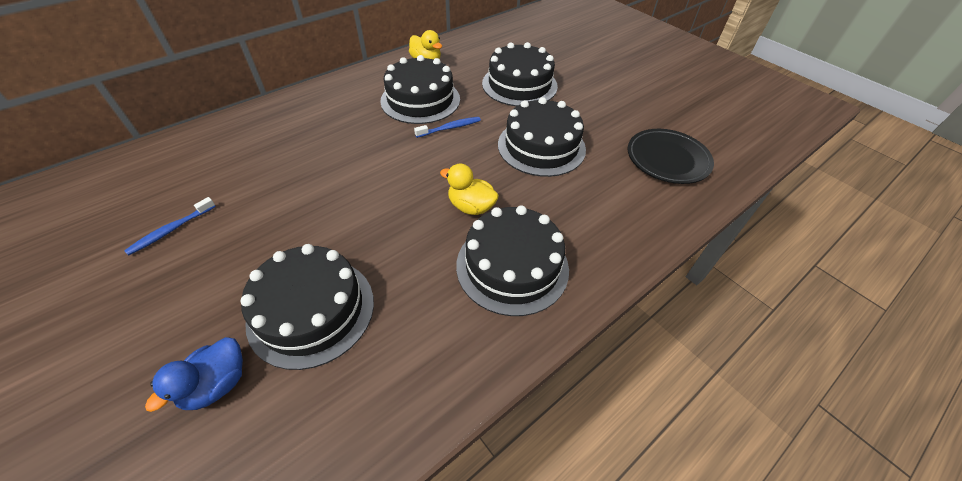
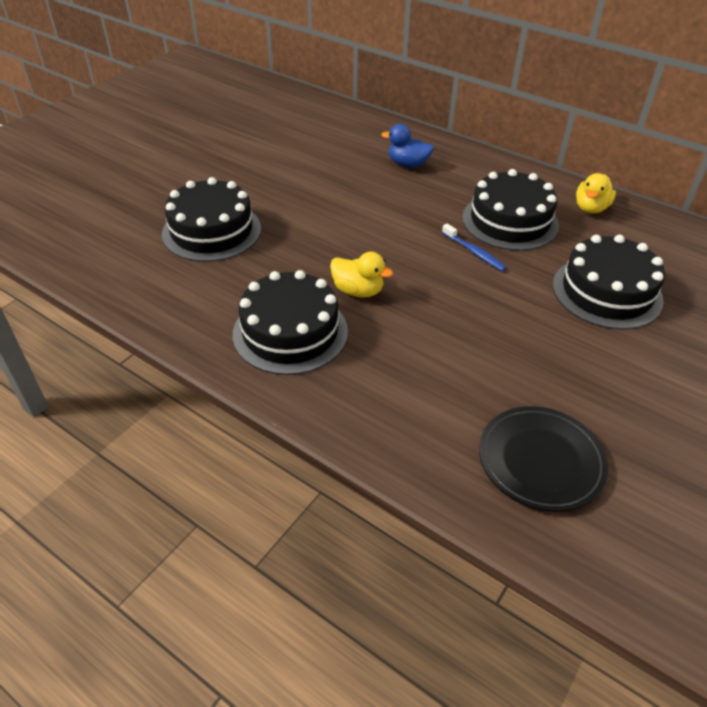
camera: 75 degrees right, 5 degrees down
blue toothbrush [124,197,216,255] -> none
blue duck [145,337,243,412] -> blue duck moved to [381,124,434,167]
yellow duck [440,164,499,215] -> yellow duck turned 105 degrees clockwise [330,252,393,298]
black cake [498,97,586,177] -> none

